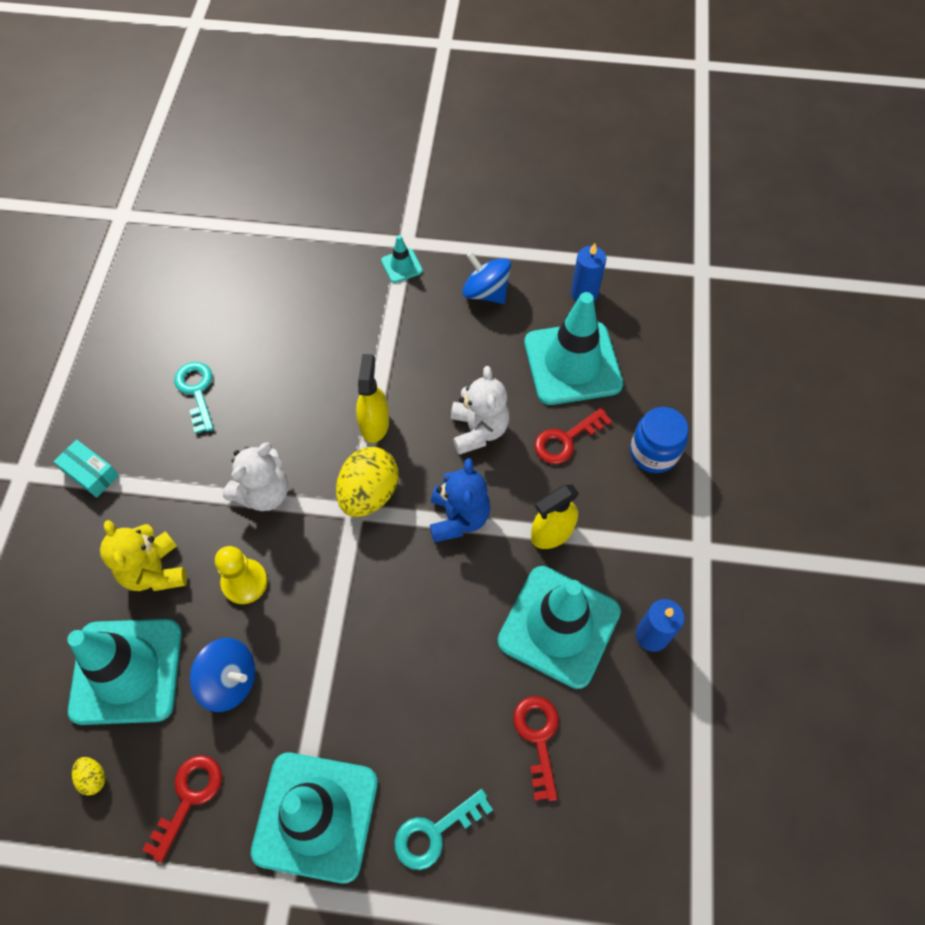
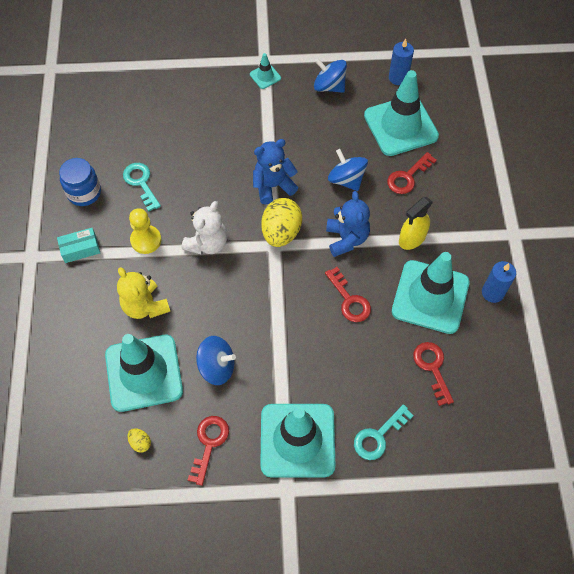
camera: 10 degrees left, 0 degrees up
turquoise box [53,440,119,498] -> turquoise box turned 45 degrees counterclockwise [57,228,100,263]
yellow pawn [215,546,268,604] -> yellow pawn moved to [129,208,161,254]
yellow spray bottle [356,354,389,443] -> blue teddy bear [253,139,298,204]
white teddy bear [451,366,509,455] -> blue spinning top [328,149,368,191]
blue jar [630,407,688,473] -> blue jar moved to [59,158,101,206]
none -> red key [325,267,371,322]

